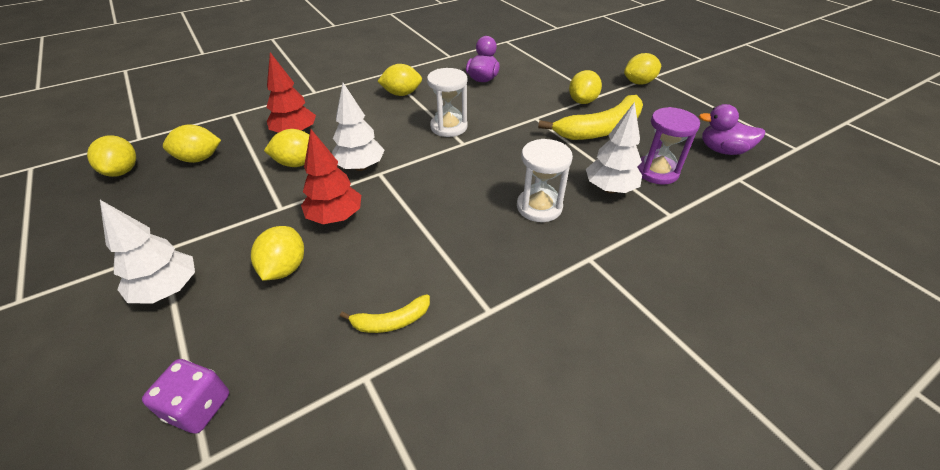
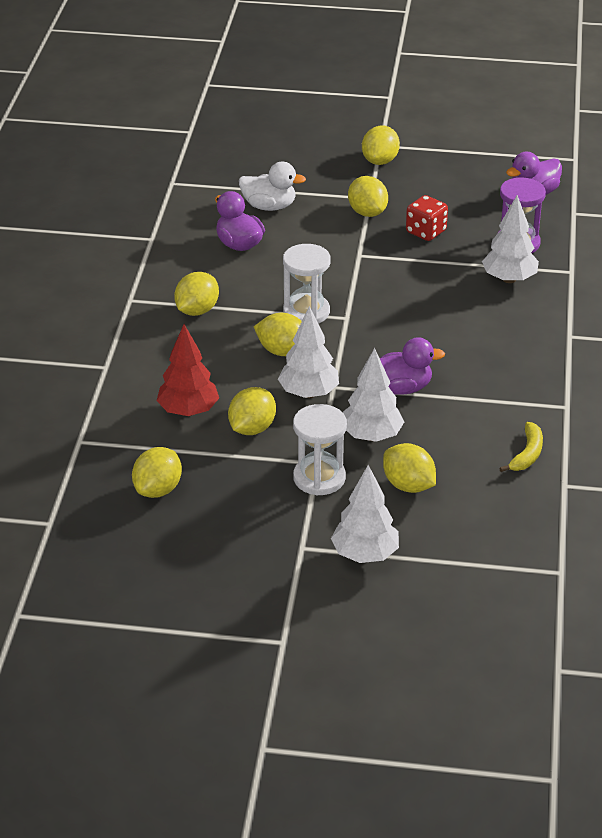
camera: 50 degrees left, 5 degrees down
yellow lemon [87,135,136,177] -> yellow lemon moved to [254,313,302,356]
purple dice [142,359,229,434] -> none
red tree [301,129,361,224] -> white tree [343,348,404,442]
white hourglass [517,139,573,222] -> white hourglass moved to [293,404,347,495]
yellow banana [538,95,643,140] -> red dice [406,195,448,241]
none -> white duck [239,162,306,211]
none -> purple duck [380,337,445,395]

